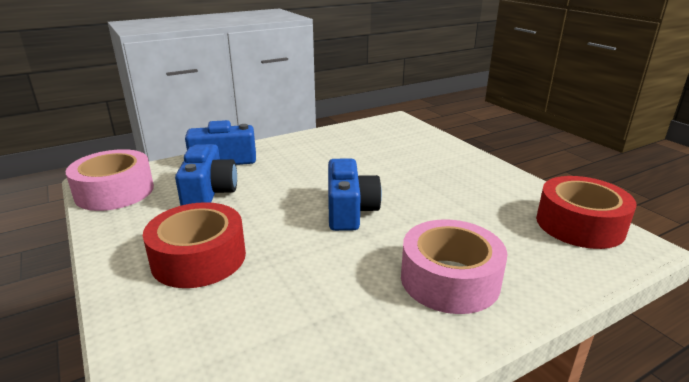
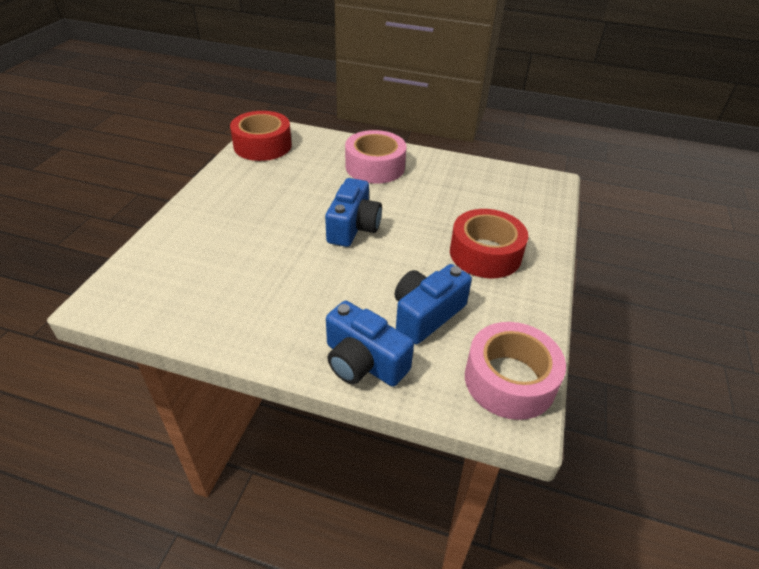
camera: 135 degrees left, 15 degrees up
blue camera [328,158,382,231] -> blue camera turned 150 degrees clockwise [325,178,382,247]

